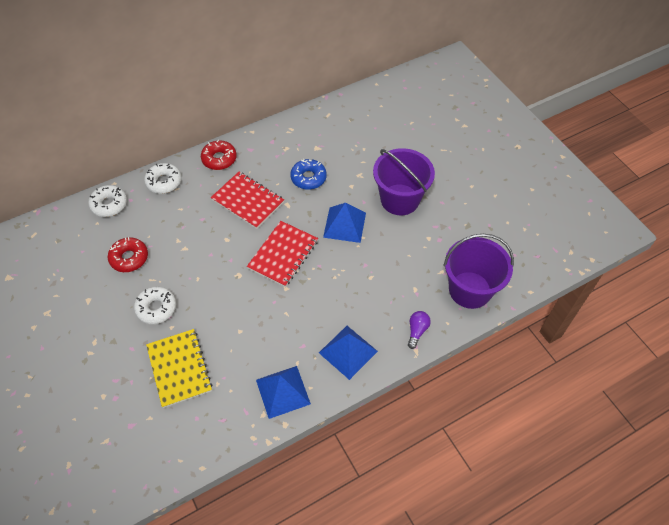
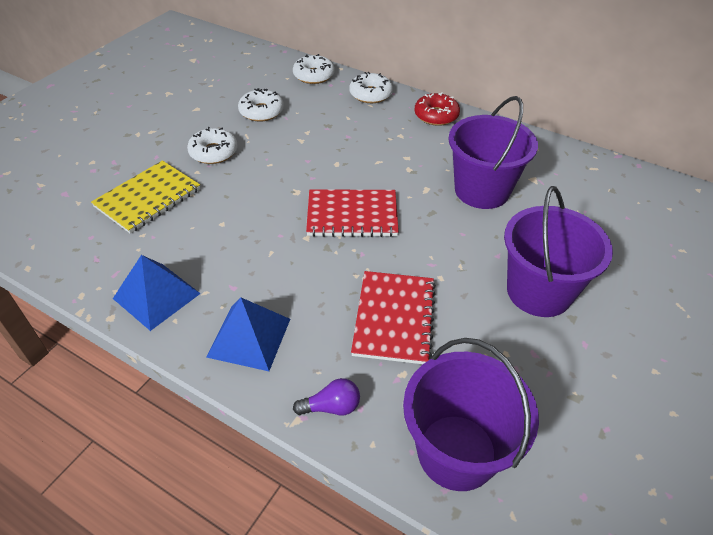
camera: 60 degrees right, 10 degrees down
red donut [108,237,148,272] -> white donut [238,88,284,122]
red notebook [211,172,284,229] -> red notebook moved to [351,271,436,364]
blue donut [290,159,327,190] -> purple bucket [448,96,538,209]
blue pyramid [323,203,366,243] -> none

